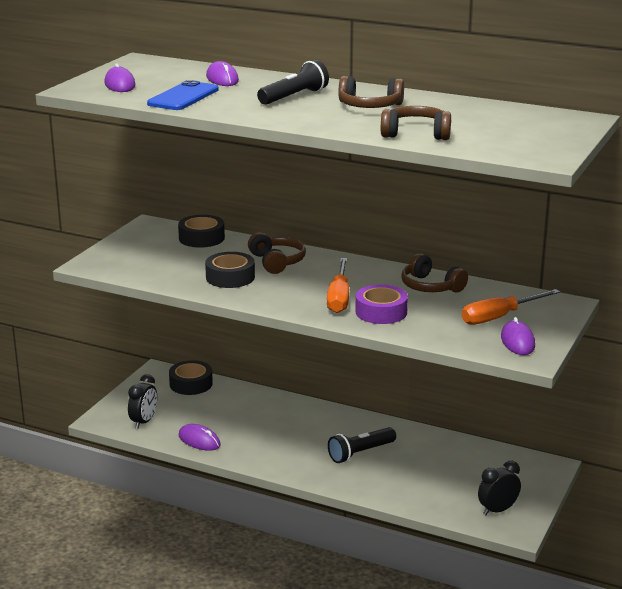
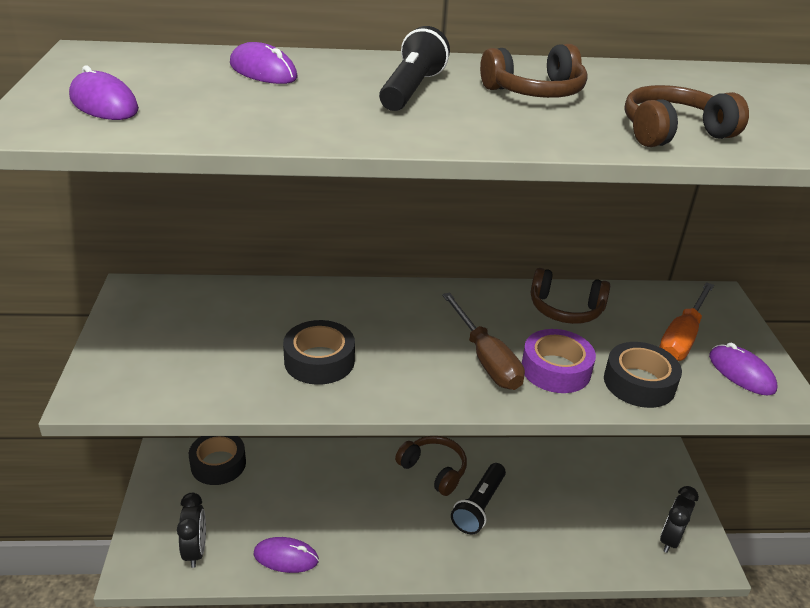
camera: 30 degrees left, 10 degrees up
blue phone [147,80,219,110] -> none
black tape [178,215,225,248] -> black tape moved to [604,342,682,408]
brown headphones [248,232,306,274] -> brown headphones moved to [395,436,467,496]
orange screwdriver [327,258,349,313] -> brown screwdriver [442,292,525,390]

